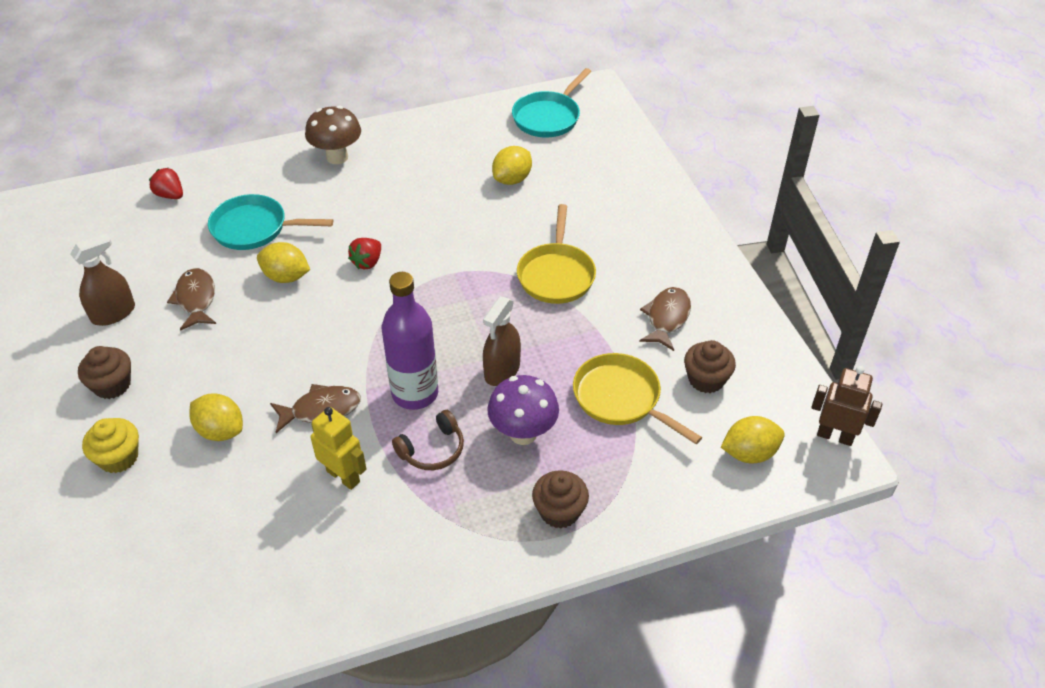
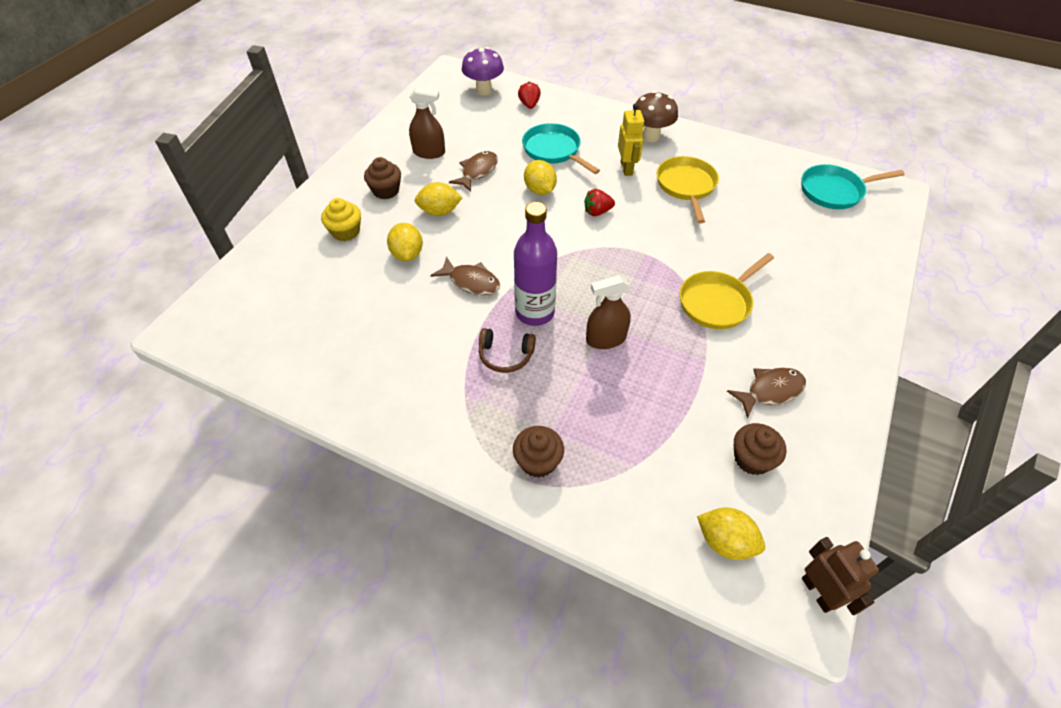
camera: 45 degrees right, 5 degrees up
yellow robot [311,407,366,490] -> yellow robot moved to [618,103,644,176]
purple mushroom [487,375,559,445] -> purple mushroom moved to [461,47,504,95]
yellow lemon [492,146,532,185] -> yellow lemon moved to [414,182,463,216]
yellow pan [573,353,702,444] -> yellow pan moved to [657,156,719,223]

